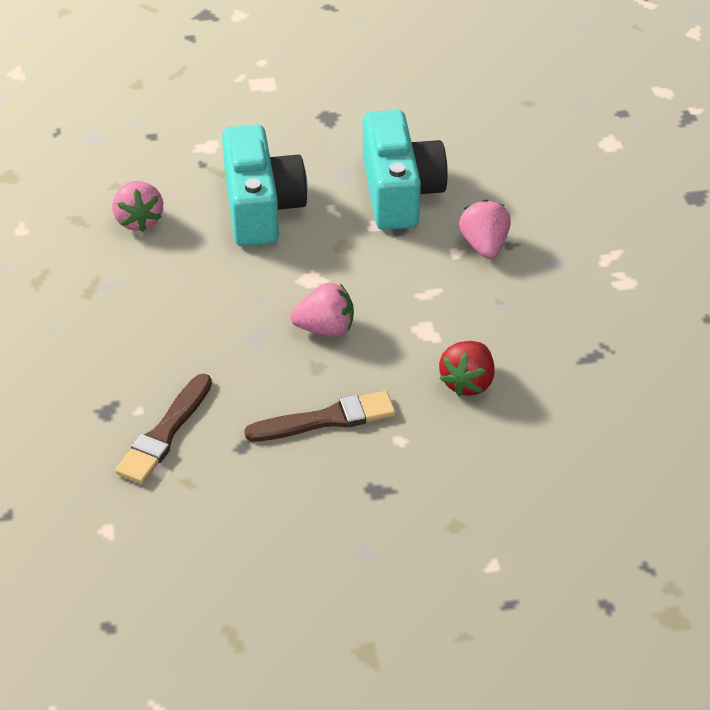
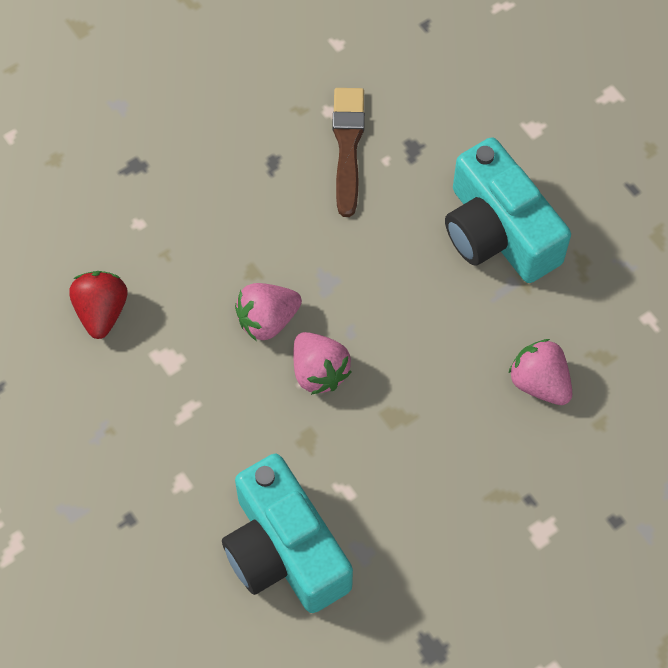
camera: 155 degrees right, 20 degrees up
turquoise camera [222,125,308,246] -> turquoise camera moved to [445,137,571,283]
brown brush [244,391,396,442] -> none
pink strawberry [459,199,511,259] -> pink strawberry moved to [293,332,351,395]

